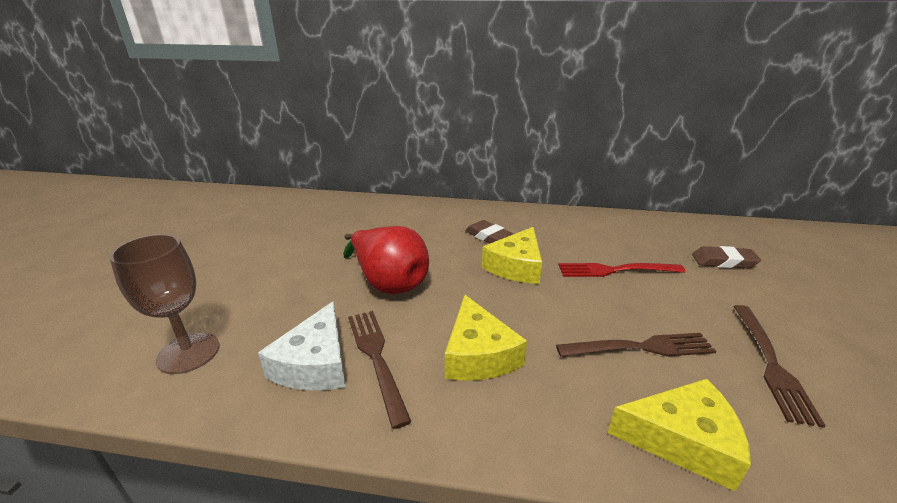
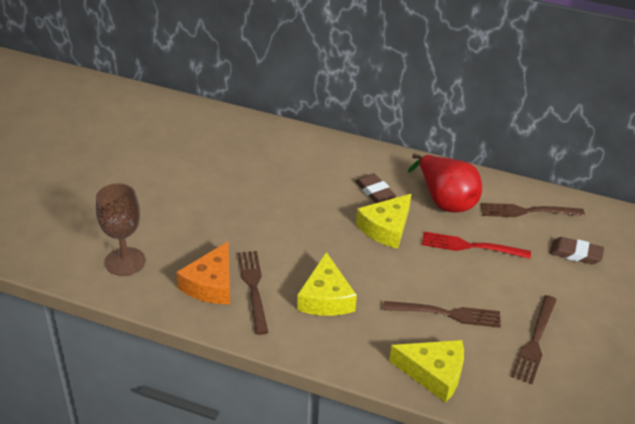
camera: 10 degrees right, 10 degrees up
white cheese [258,301,346,390] -> orange cheese [176,242,230,304]
red pear [343,226,429,294] -> red pear moved to [408,154,482,212]
none -> brown fork [481,203,585,217]

